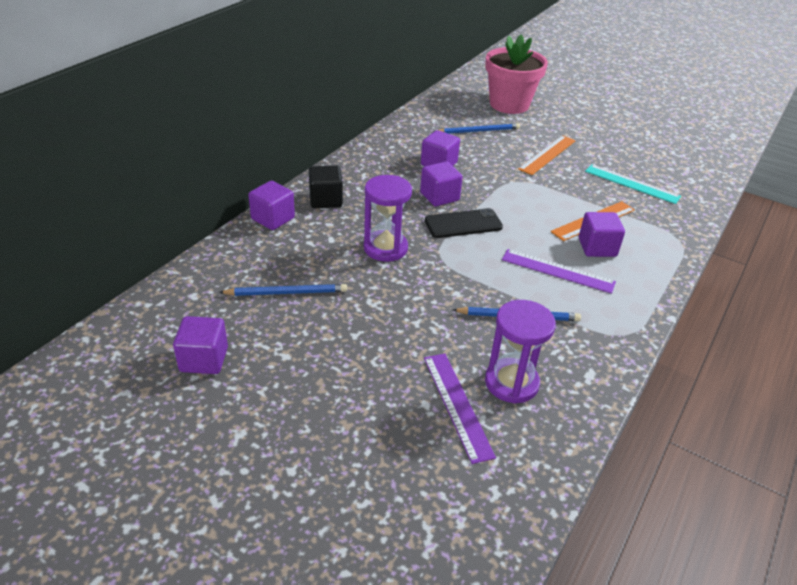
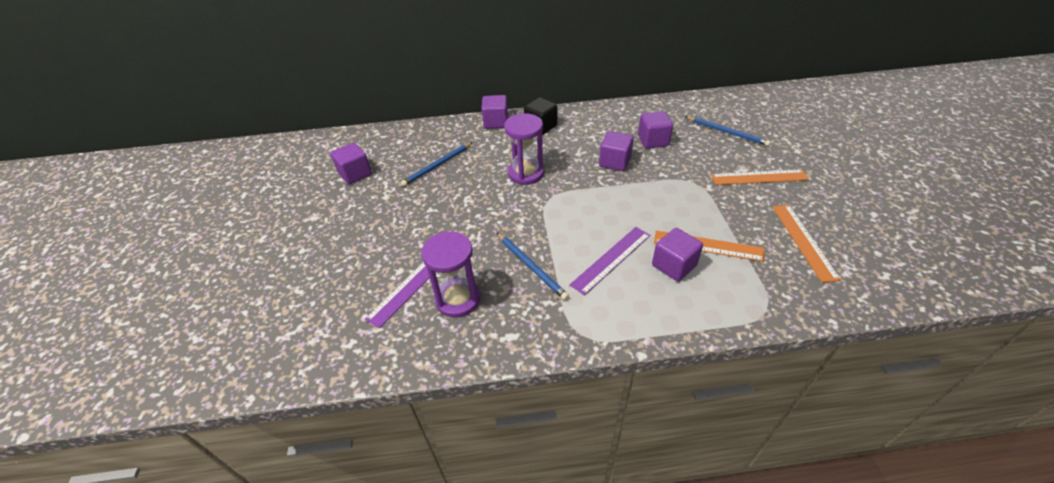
camera: 55 degrees right, 5 degrees up
blue pencil [219,284,347,296] -> blue pencil turned 90 degrees clockwise [401,142,473,186]
black phone [425,208,503,238] -> none
pink flower pot [485,35,548,114] -> none
purple ruler [502,249,616,294] -> purple ruler turned 60 degrees clockwise [570,227,650,296]
turquoise ruler [585,164,681,204] -> orange ruler [772,205,841,283]

